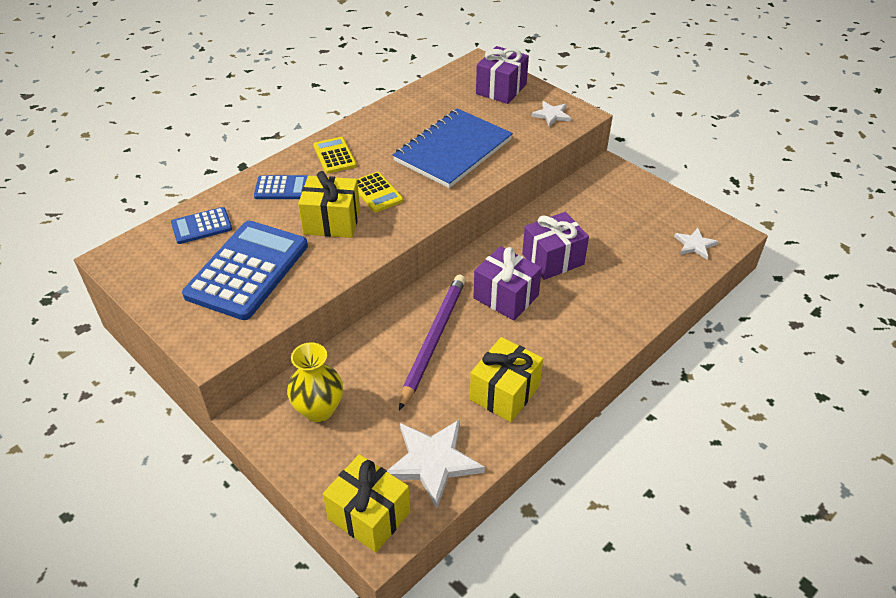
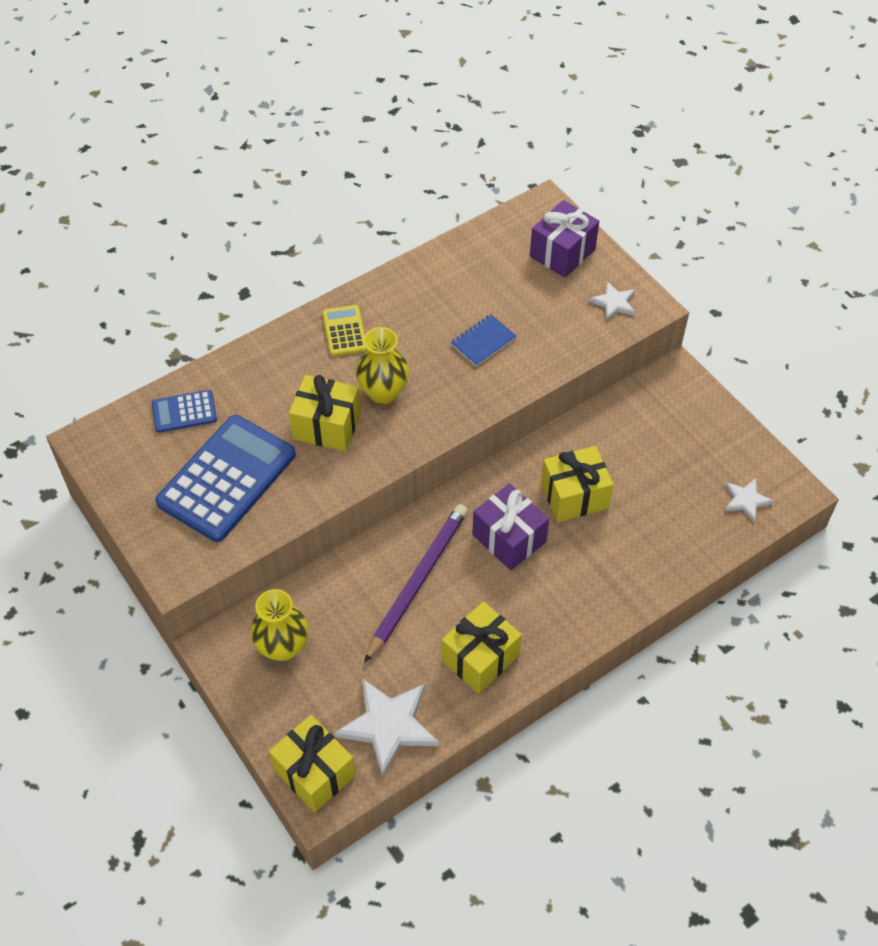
camera: 10 degrees right, 10 degrees up
blue calculator [254,175,308,199] -> none
yellow calculator [357,172,403,212] -> yellow vase [356,327,409,404]
blue notebook [393,108,513,188] -> blue notebook [451,314,517,366], size x0.45
purple gift [522,212,589,280] -> yellow gift [541,446,614,522]

